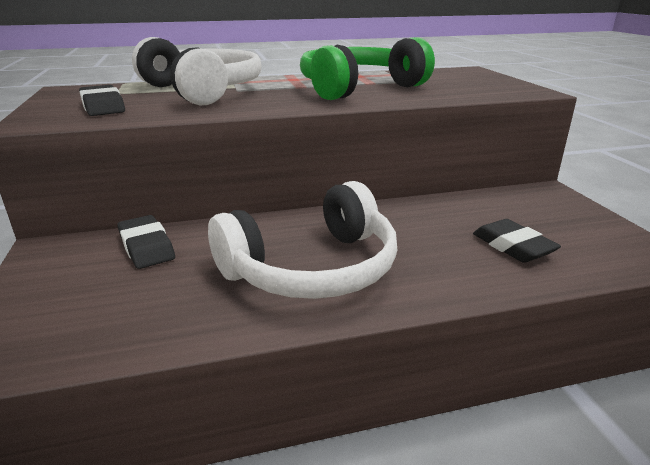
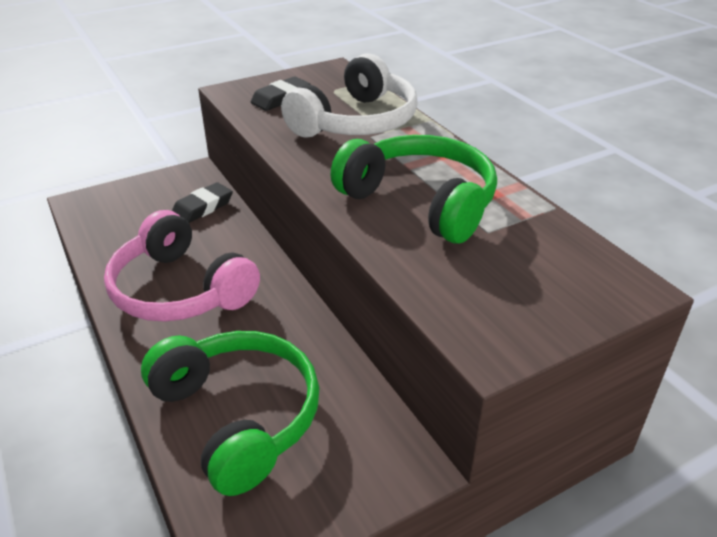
camera: 75 degrees right, 10 degrees up
white headphones [208,181,397,299] -> pink headphones [104,210,260,322]
black eraser [473,219,561,263] -> green headphones [141,331,319,496]

